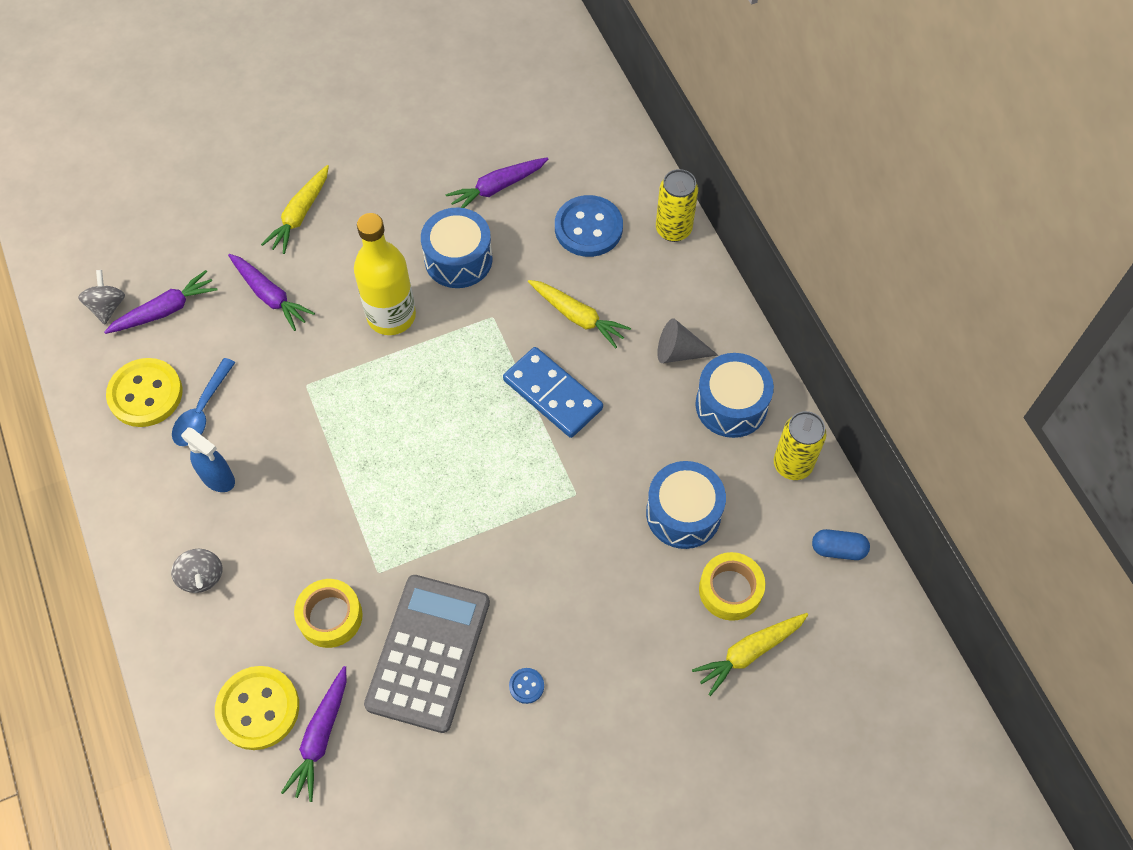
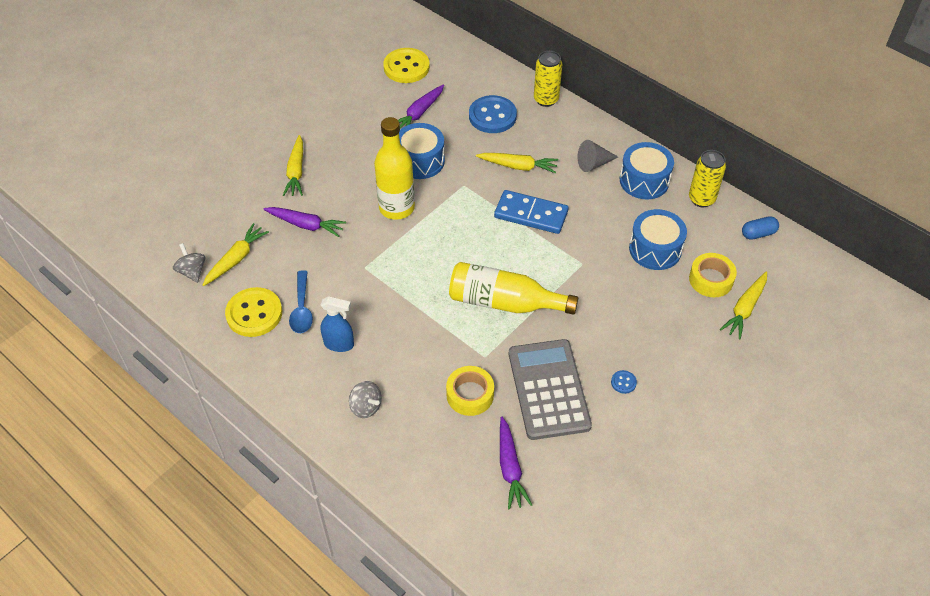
camera: 25 degrees left, 10 degrees down
purple carrot [104,270,218,334] -> yellow carrot [203,223,269,286]
yellow button [215,666,299,750] -> yellow button moved to [383,48,430,83]
none -> yellow bottle [449,262,578,315]

